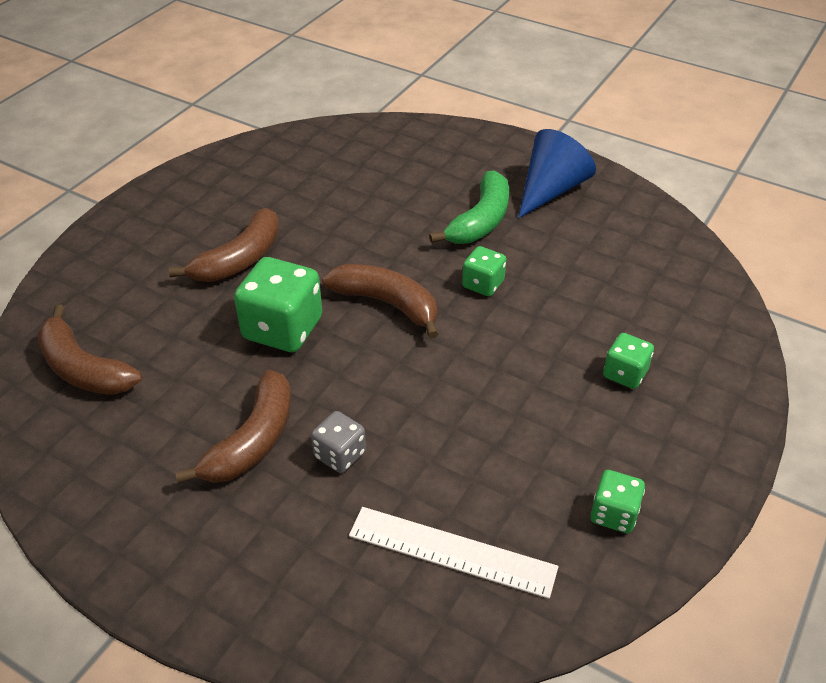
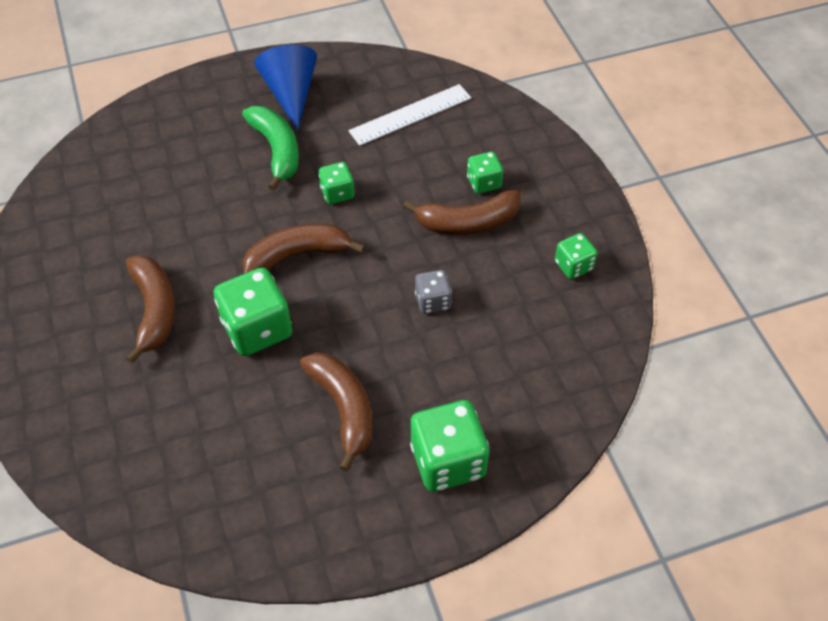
camera: 50 degrees left, 10 degrees up
brown banana [37,305,142,395] -> brown banana moved to [403,190,521,235]
grey dice [311,411,366,473] -> grey dice moved to [415,270,452,314]
white ruler [349,507,558,599] -> white ruler moved to [348,84,471,146]
none -> green dice [410,400,489,492]

